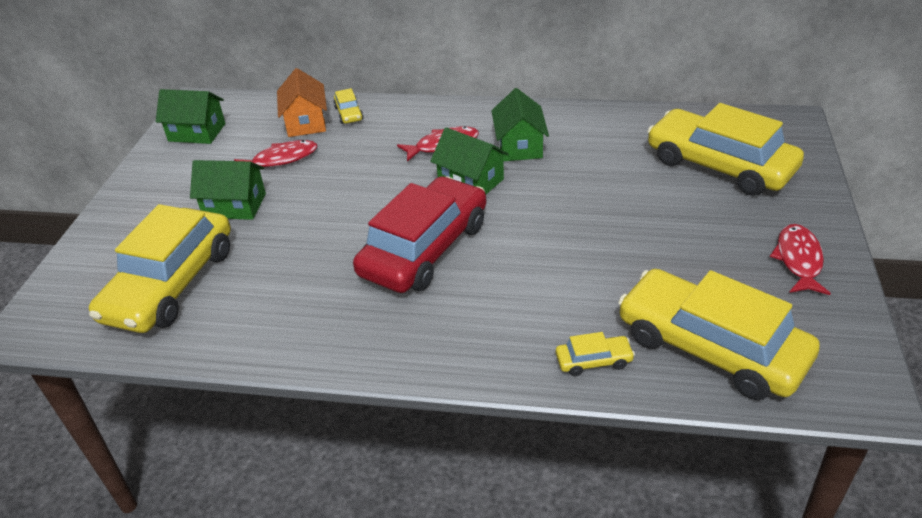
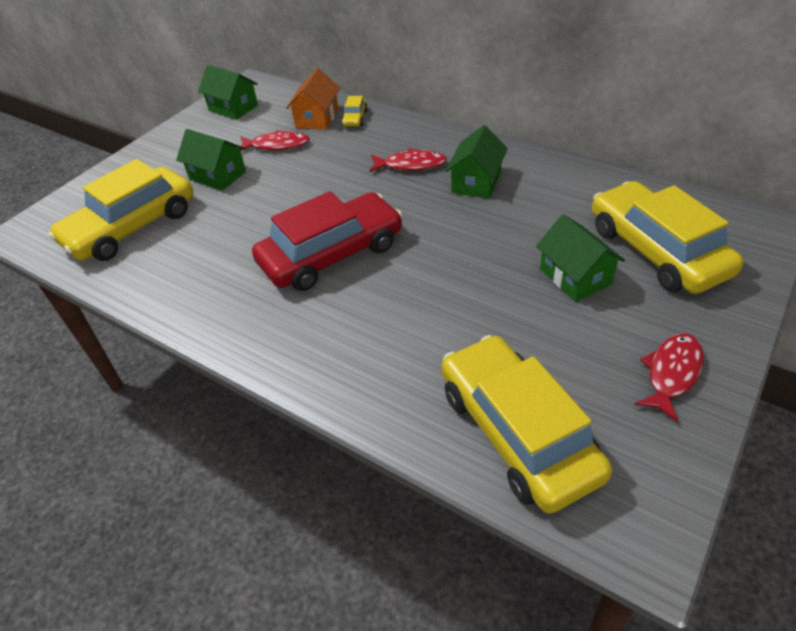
camera: 25 degrees right, 5 degrees up
green house [430,127,509,194] -> green house moved to [536,214,625,302]
yellow car [556,332,635,376] -> none

